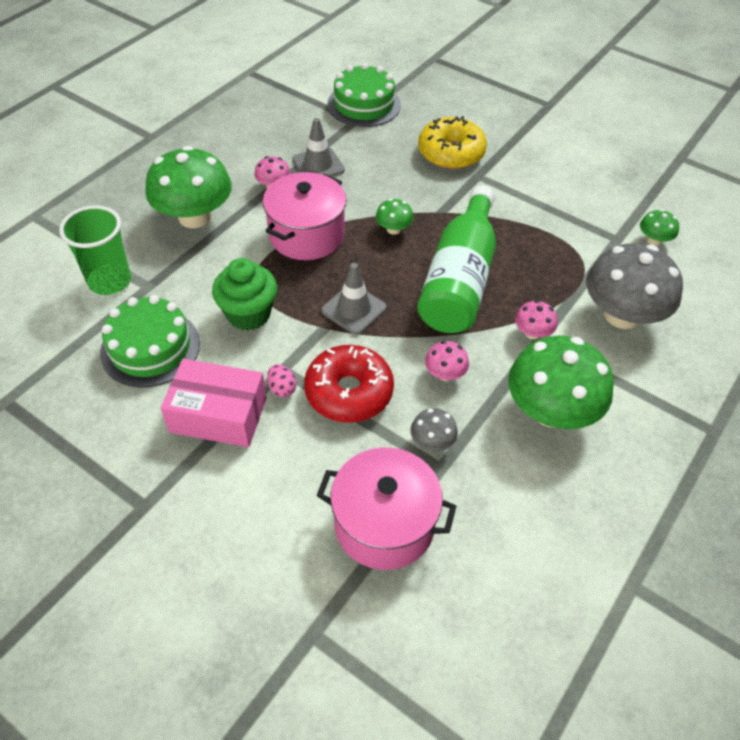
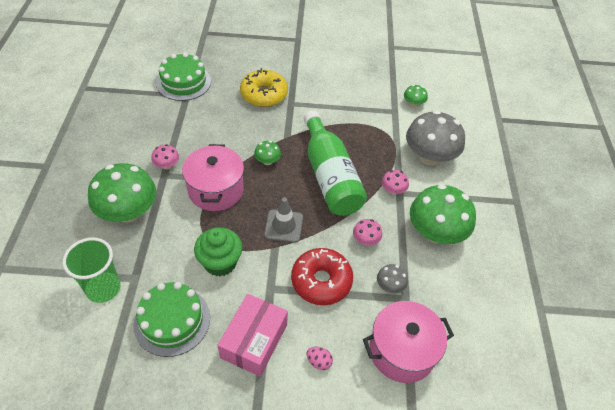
camera: 35 degrees left, 0 degrees up
pink box [161,359,267,447] -> pink box turned 45 degrees counterclockwise [217,294,288,377]
pink egg [267,364,296,397] -> pink egg moved to [307,347,333,370]
grey traffic cone [292,118,345,177] -> none

